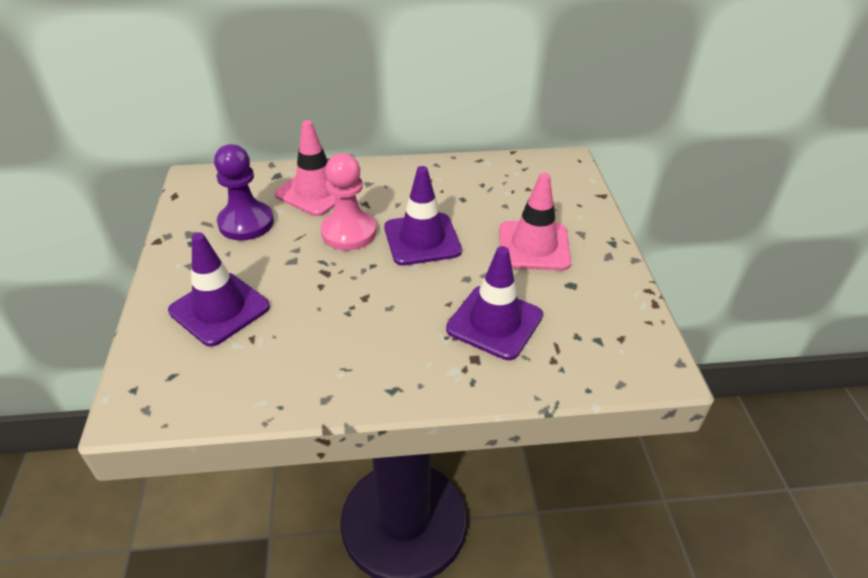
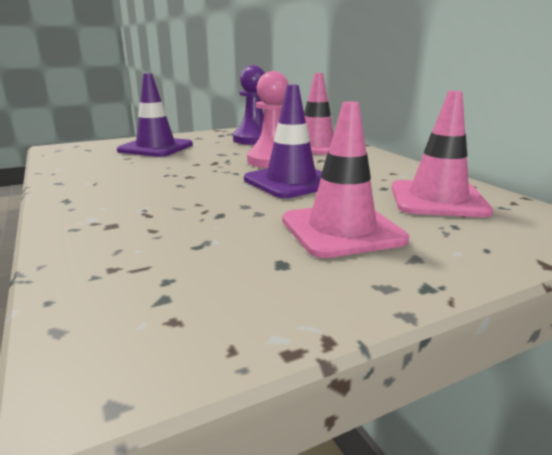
camera: 70 degrees right, 20 degrees down
purple traffic cone [446,246,543,360] -> none
none -> pink traffic cone [391,91,493,217]

